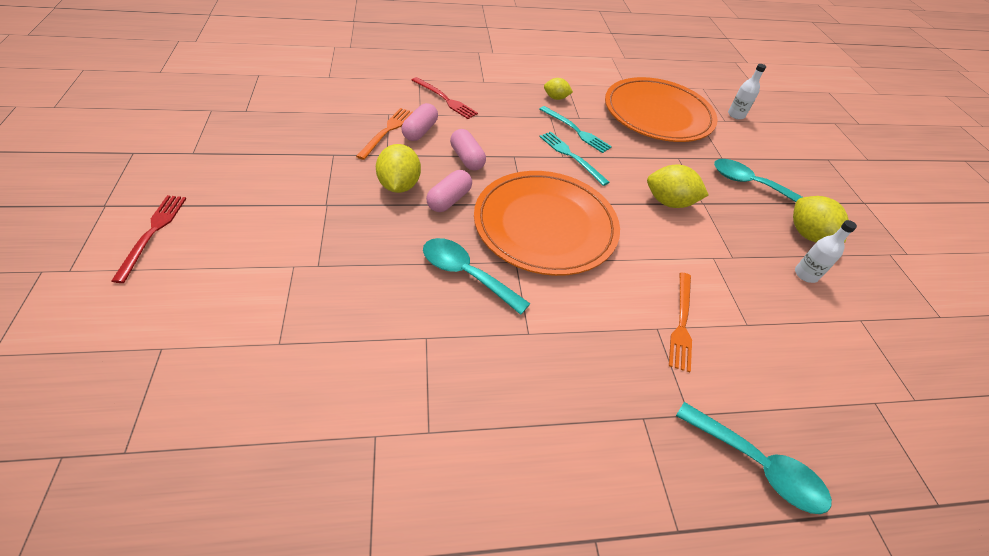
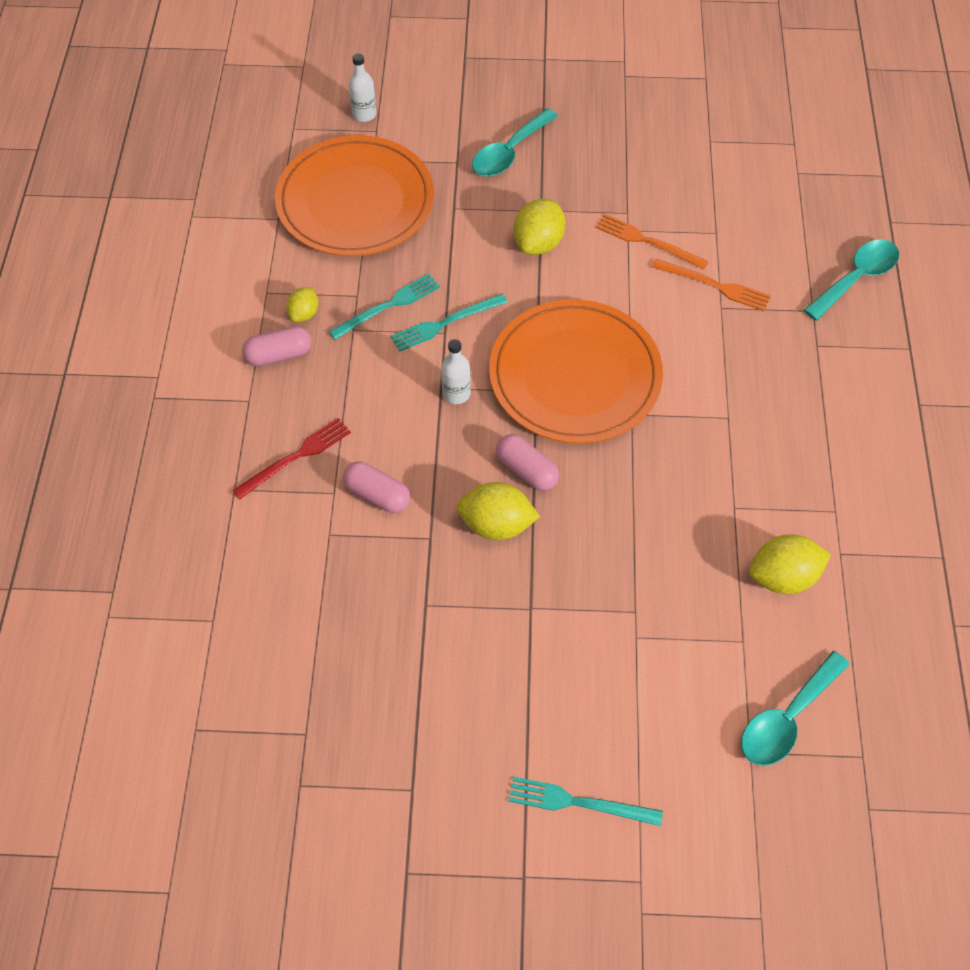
camera: 75 degrees left, 10 degrees up
red fork [111,195,186,283] -> turquoise fork [509,777,663,826]
orange fork [356,108,413,160] -> orange fork moved to [595,214,709,270]
turquoise spoon [423,238,530,315] -> turquoise spoon moved to [741,651,850,766]
pink capsule [450,129,486,171] -> pink capsule moved to [242,326,311,366]
yellow lemon [793,196,849,243] -> yellow lemon moved to [749,534,831,594]
white bottle [795,220,857,283] -> white bottle moved to [441,339,471,404]

